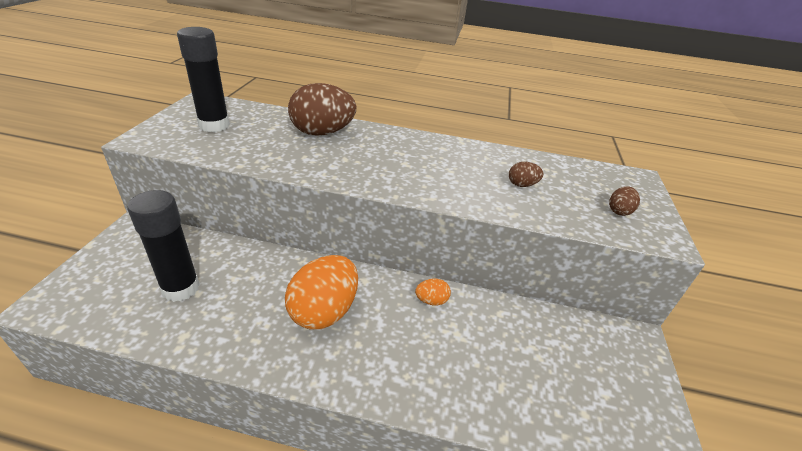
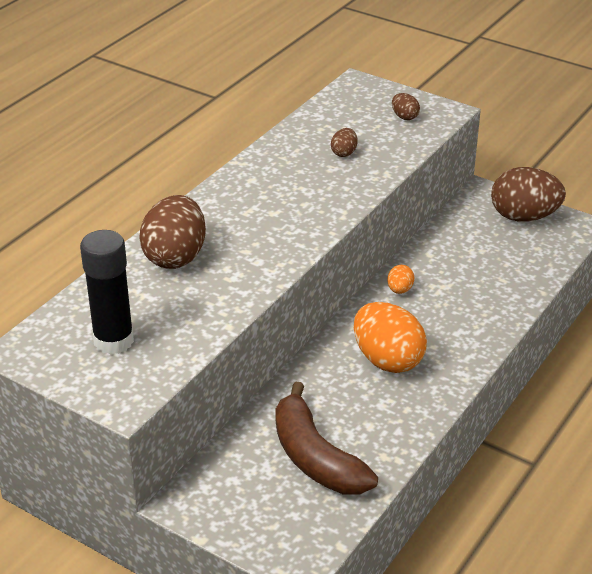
camera: 65 degrees left, 0 degrees up
black glue stick [127,190,200,302] -> brown banana [275,382,378,495]
none -> brown egg [491,167,566,222]

